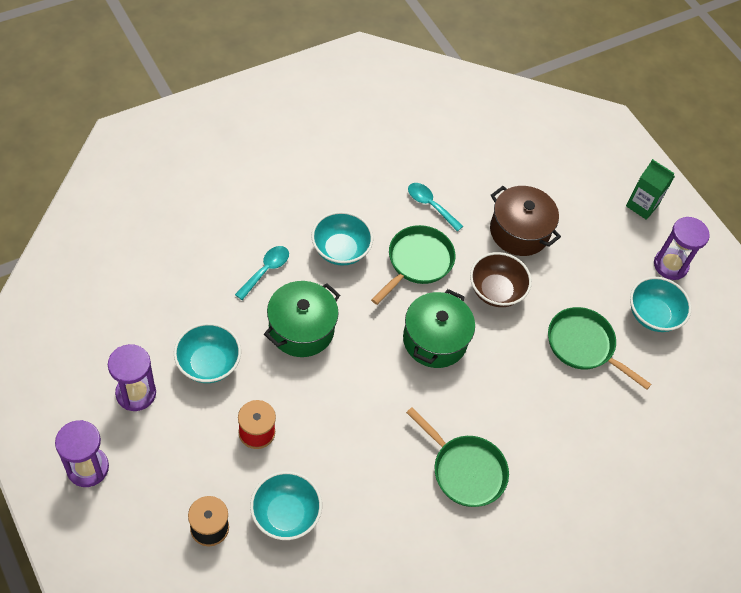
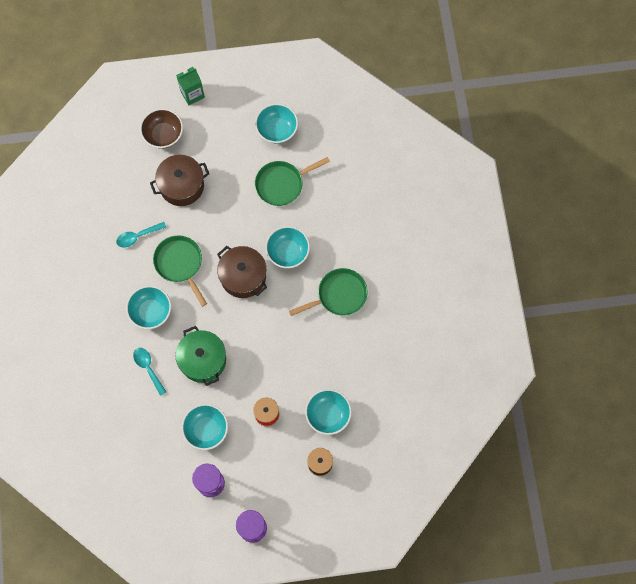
camera: 60 degrees left, 15 degrees up
green pot [403,289,475,368] -> brown pot [217,246,267,298]
brown bowl [470,252,532,307] -> brown bowl moved to [140,108,183,149]
purple hourglass [654,217,710,280] -> none
none -> turquoise bowl [265,226,310,268]

